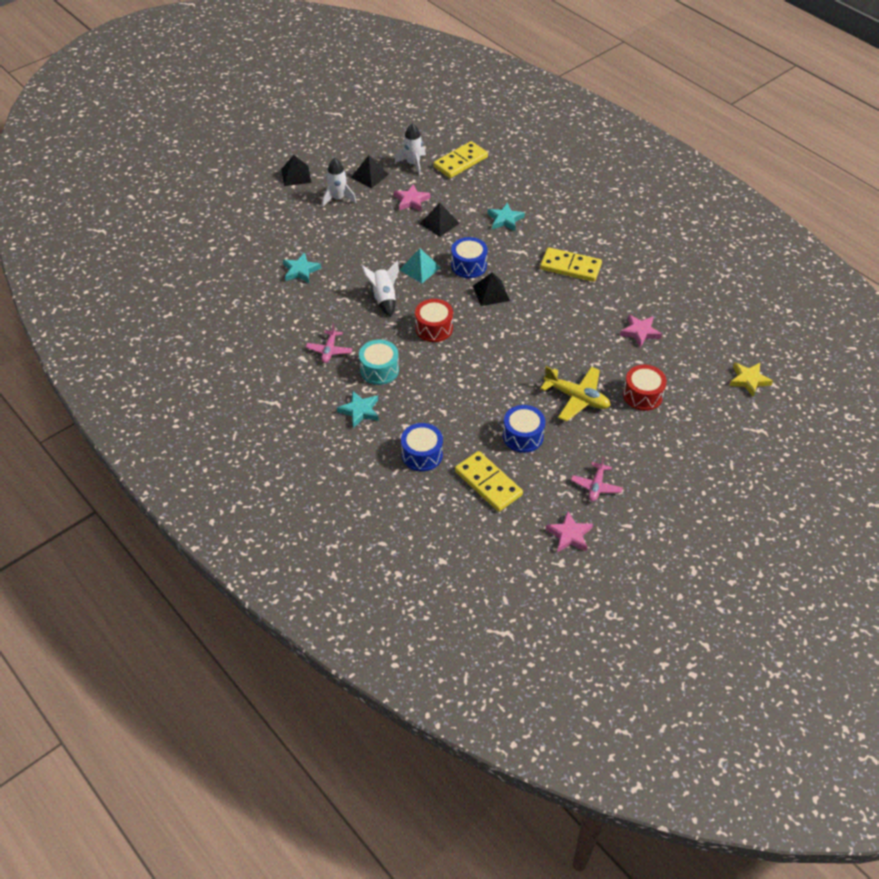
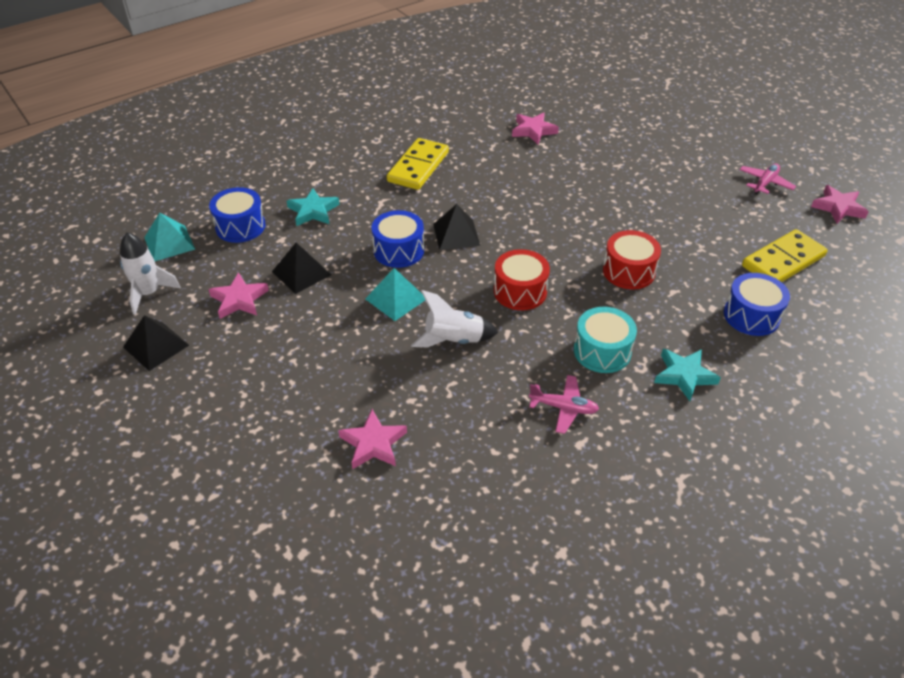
camera: 85 degrees left, 5 degrees down
black pyramid [281,155,312,186] -> none
turquoise star [283,253,321,283] -> pink star [338,409,407,469]
white rocket [322,158,357,207] -> none
yellow domino [433,141,488,178] -> turquoise pyramid [144,213,195,261]
blue drum [503,405,545,453] -> blue drum moved to [209,187,265,243]
yellow plane [540,366,611,421] -> none
pink plane [571,456,623,502] -> pink plane turned 75 degrees counterclockwise [739,164,796,195]
red drum [623,365,667,411] -> red drum moved to [603,230,661,289]
yellow star [729,362,773,397] -> none

